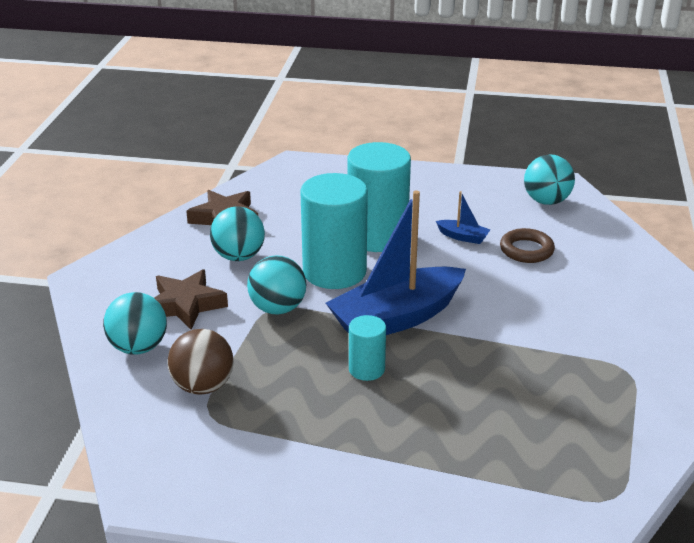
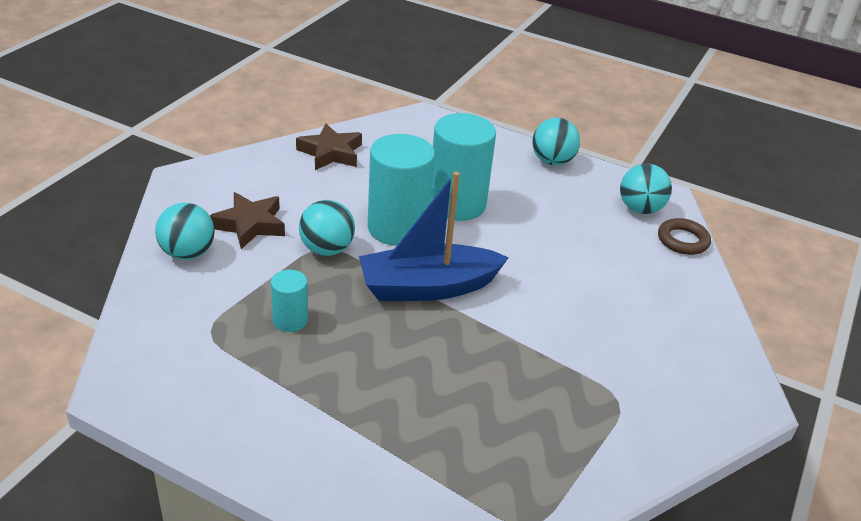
camera: 15 degrees right, 5 degrees up
brown ball [167,329,234,395] -> none
turquoise ball [210,207,265,261] -> turquoise ball moved to [532,118,580,166]
turquoise cylinder [349,315,386,381] -> turquoise cylinder moved to [271,270,308,332]
blue boat [436,191,490,244] -> none
brown ring [500,228,555,263] -> brown ring moved to [658,218,711,255]

